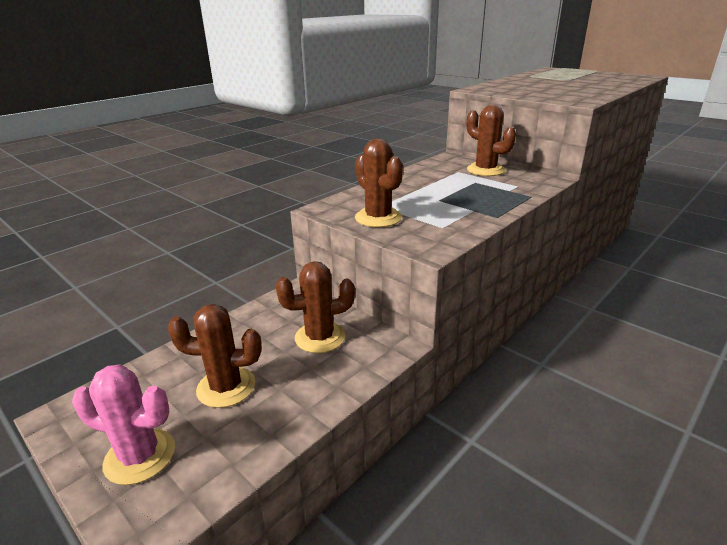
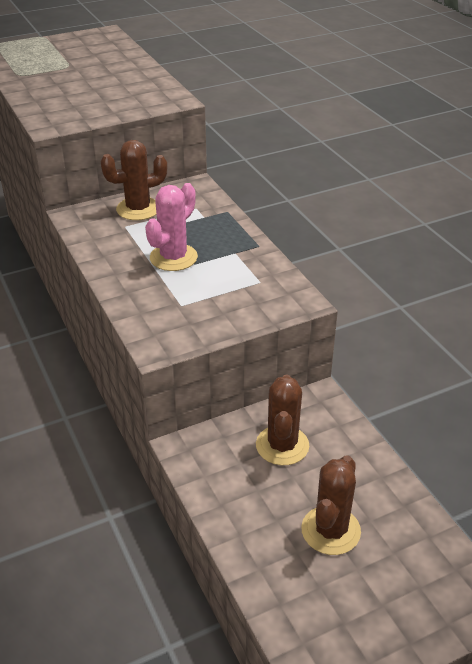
camera: 70 degrees left, 10 degrees up
pink cactus [72,364,175,485] -> pink cactus moved to [145,183,198,271]
brown cactus [355,139,403,227] -> none

